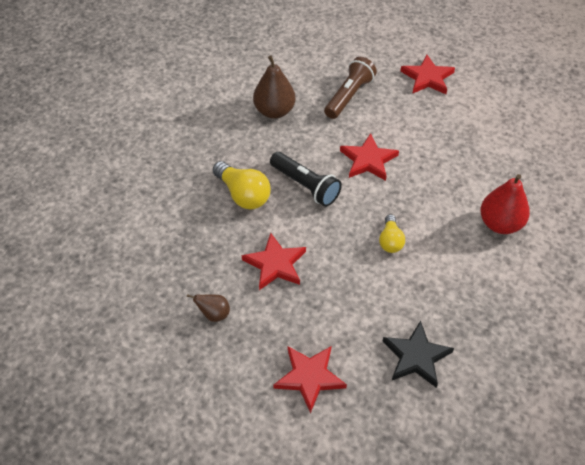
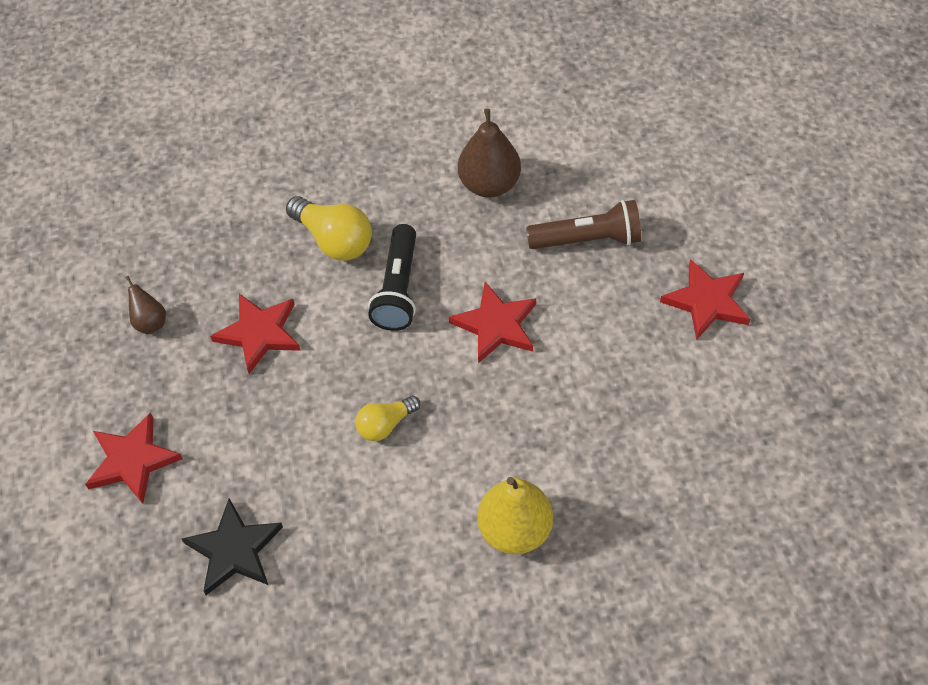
camera: 55 degrees right, 5 degrees up
yellow light bulb [213,161,271,209] -> yellow light bulb turned 60 degrees counterclockwise [286,196,372,261]
red pear [480,174,530,234] -> yellow pear [478,477,553,554]

